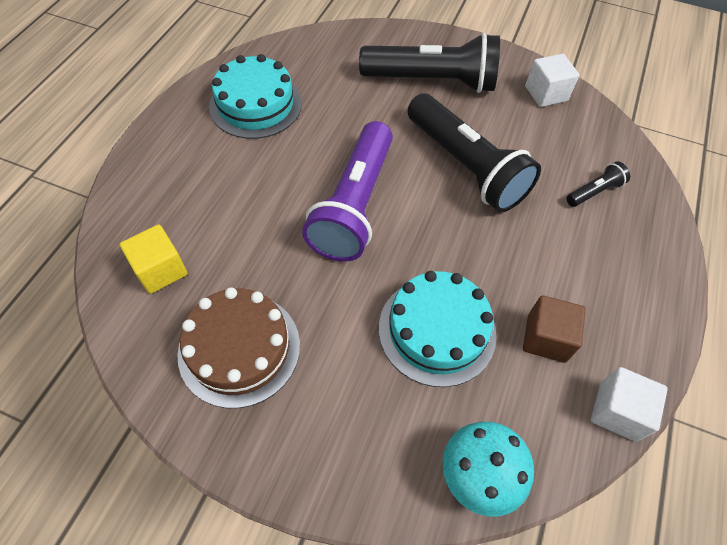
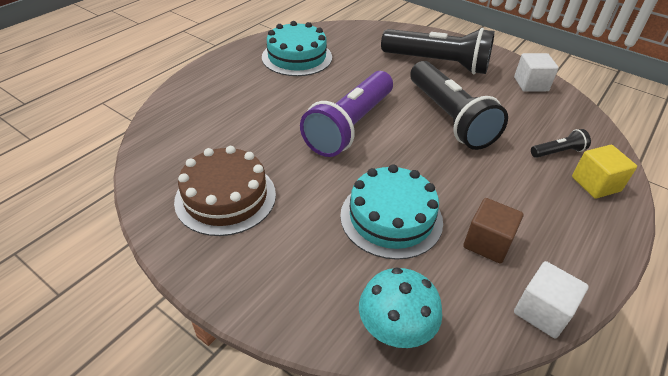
camera: 15 degrees right, 15 degrees down
yellow cube [120,225,187,294] -> yellow cube moved to [572,145,637,199]

